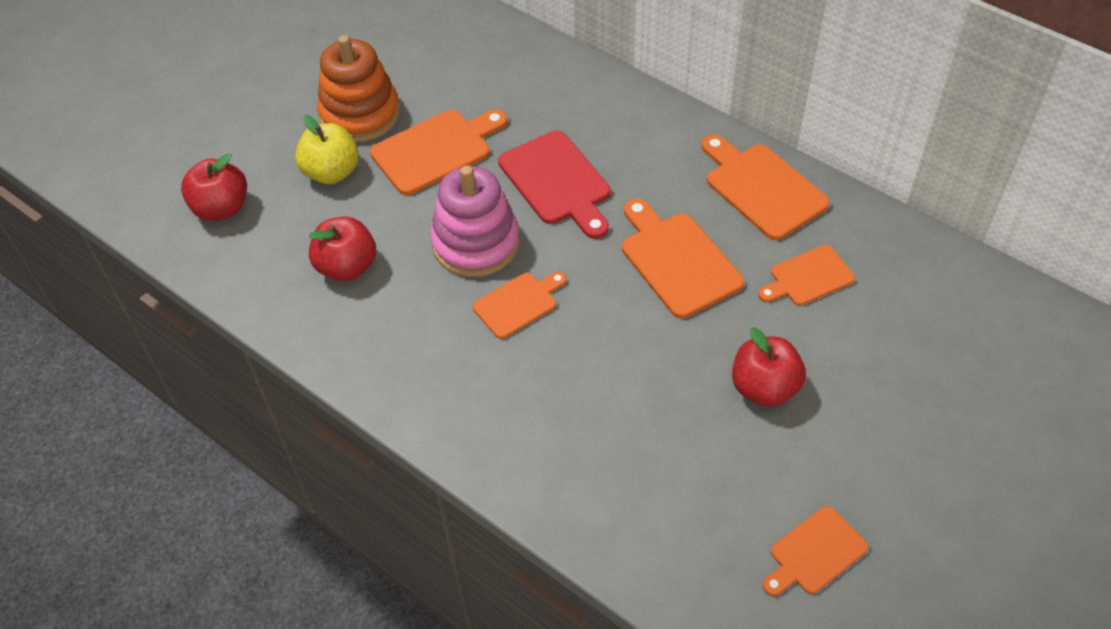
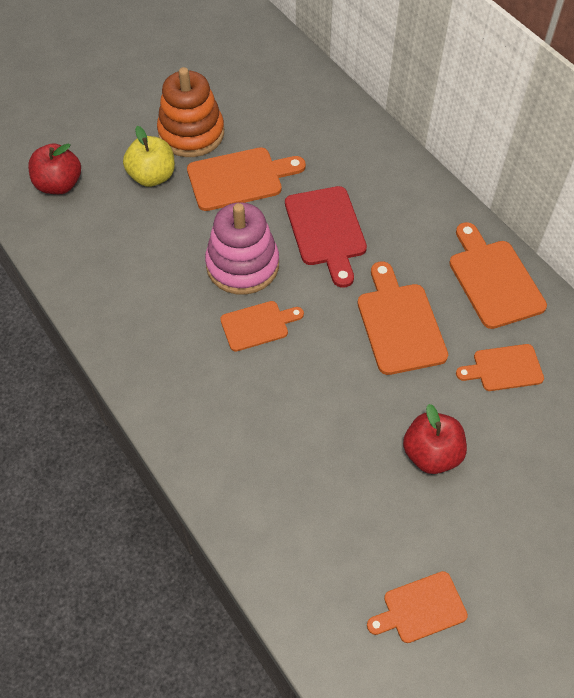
camera: 15 degrees right, 5 degrees up
red apple [309,216,376,281] -> none

